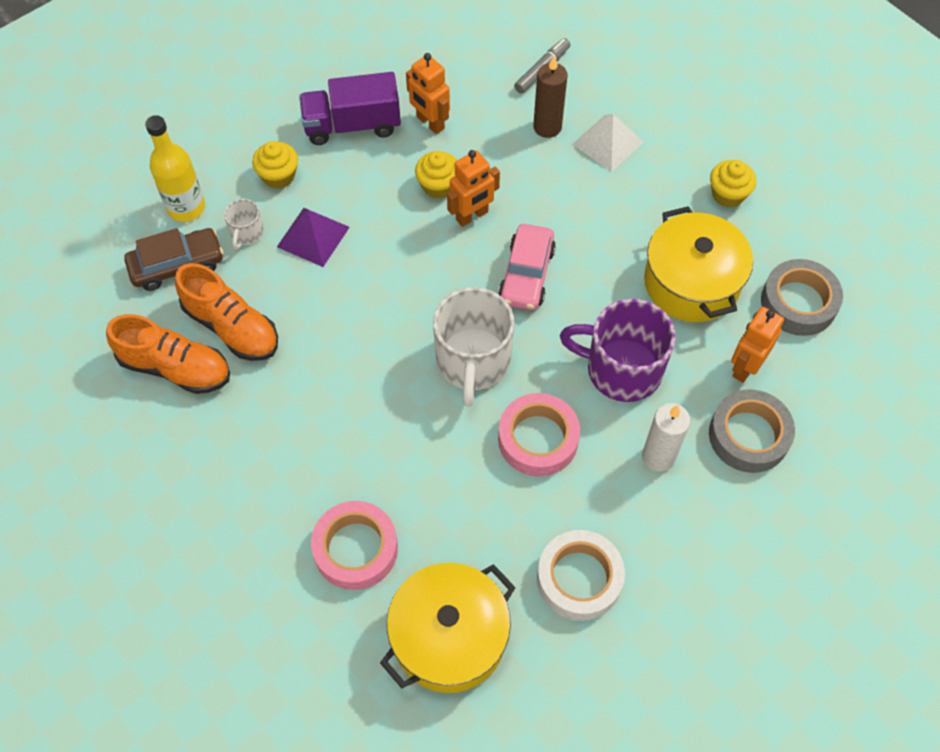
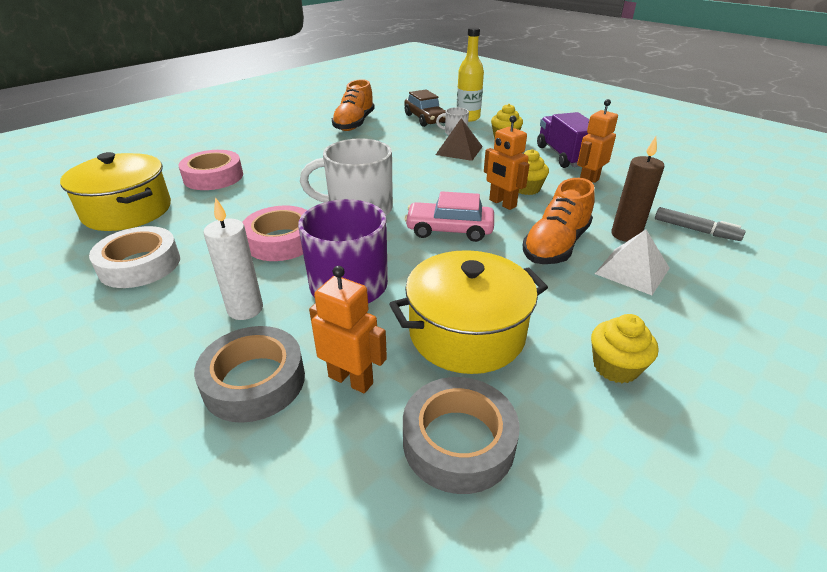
camera: 85 degrees right, 25 degrees down
orange shoe [175,263,278,361] -> orange shoe moved to [523,178,595,264]
purple pyramid [277,208,350,267] -> brown pyramid [436,118,483,161]

